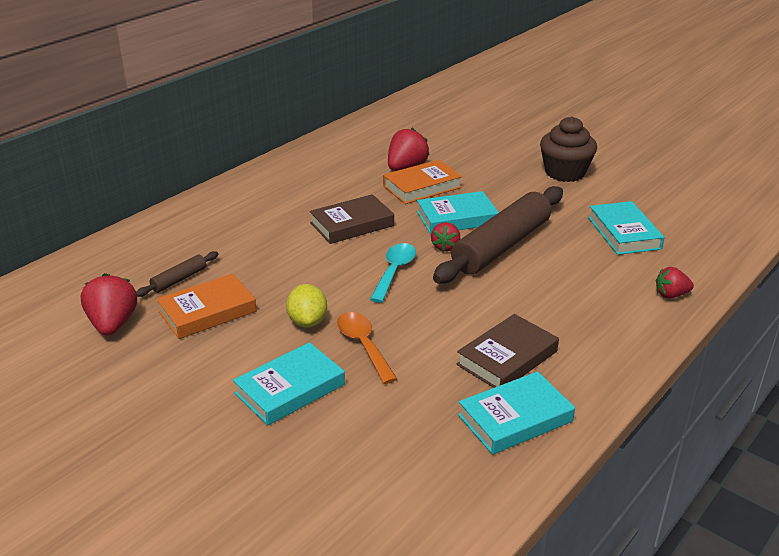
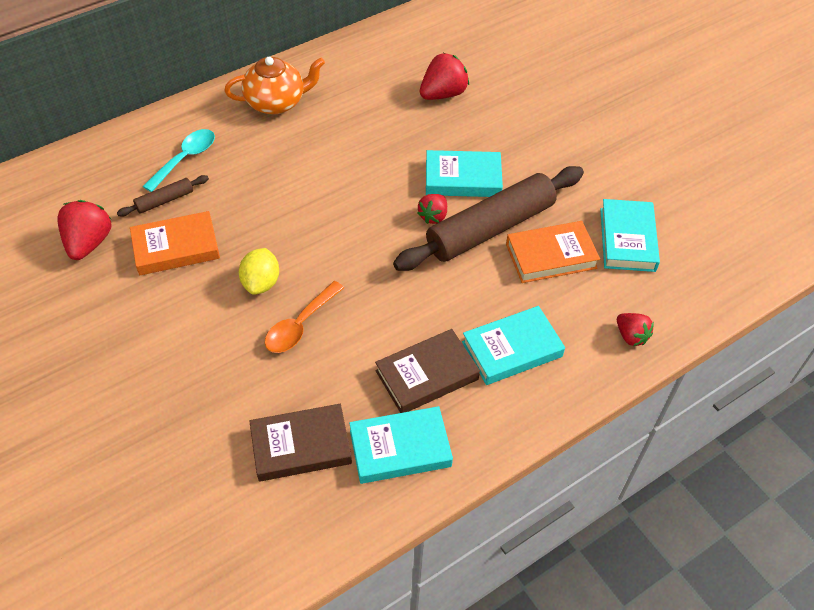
camera: 15 degrees right, 20 degrees up
turquoise book [233,342,345,425] -> turquoise book moved to [462,306,565,385]
brown book [310,194,394,244] -> brown book moved to [249,404,352,482]
orange spoon [337,312,397,384] -> orange spoon turned 135 degrees counterclockwise [265,281,344,353]
turquoise spoon [370,243,416,303] -> turquoise spoon moved to [143,129,215,192]
orange book [383,160,462,204] -> orange book moved to [506,221,600,283]
brown cupcake [540,116,597,182] -> none
red strawberry [656,267,694,299] -> red strawberry turned 135 degrees counterclockwise [617,313,654,346]
none -> orange teapot [224,57,325,115]

